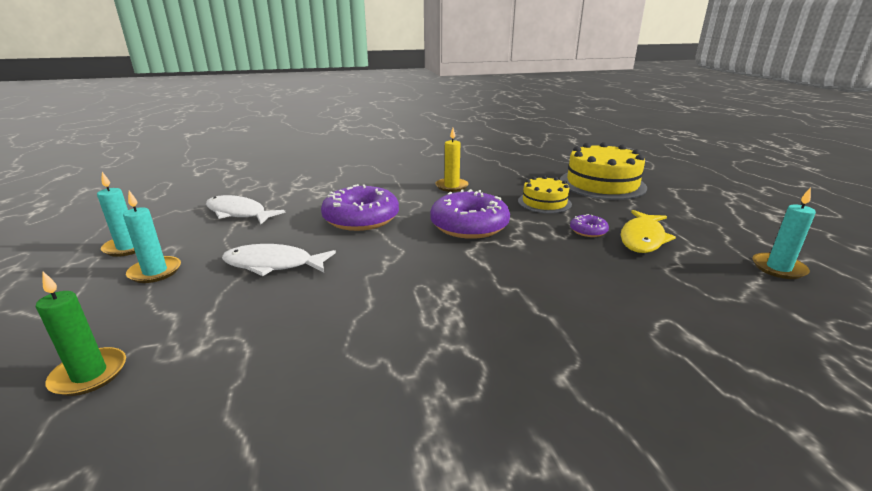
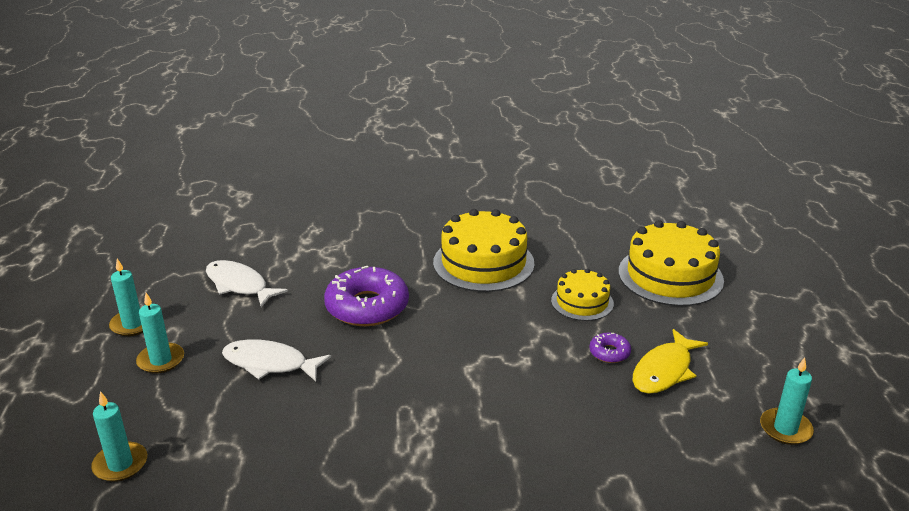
camera: 10 degrees right, 5 degrees up
green candle [36,272,126,396] -> turquoise candle [91,391,147,482]
purple donut [430,189,510,239] -> none
yellow candle [435,128,469,192] -> yellow cake [433,209,535,292]

